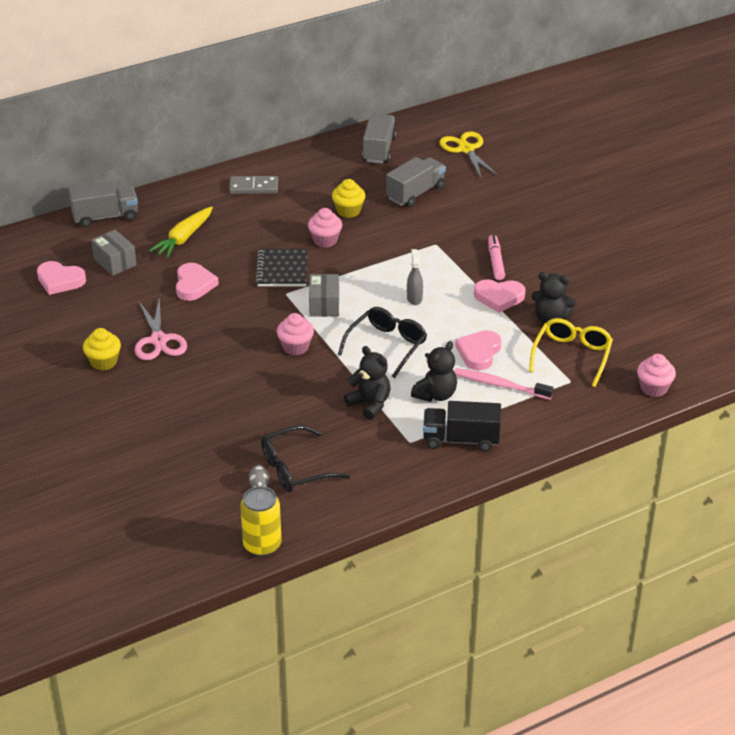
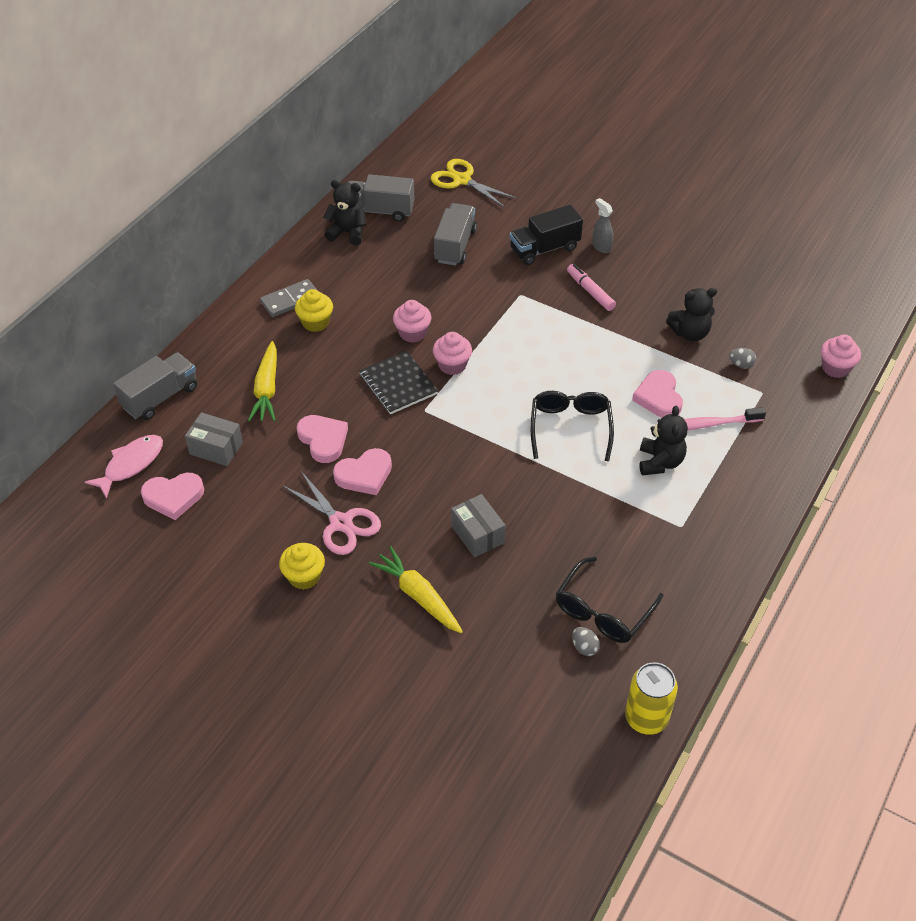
camera: 30 degrees left, 10 degrees up
pink cupcake [277,313,314,355] -> pink cupcake moved to [433,332,472,375]
grey box [309,274,339,317] -> grey box moved to [451,494,506,558]
yellow cupcake [332,179,365,218] -> yellow cupcake moved to [295,289,333,332]
black teddy bear [344,346,390,420] -> black teddy bear moved to [323,180,366,245]
grey truck [362,114,396,163] -> grey truck turned 60 degrees counterclockwise [348,174,415,222]
grey spray bottle [407,249,423,305] -> grey spray bottle moved to [592,198,613,253]
black truck [423,401,501,452] -> black truck moved to [509,205,583,265]
pink heart [474,279,526,313] -> pink heart moved to [333,448,392,495]
yellow glasses [529,318,613,387] -> grey egg [729,348,756,368]
none -> pink fish [85,435,163,499]
none -> yellow carrot [369,546,463,633]

